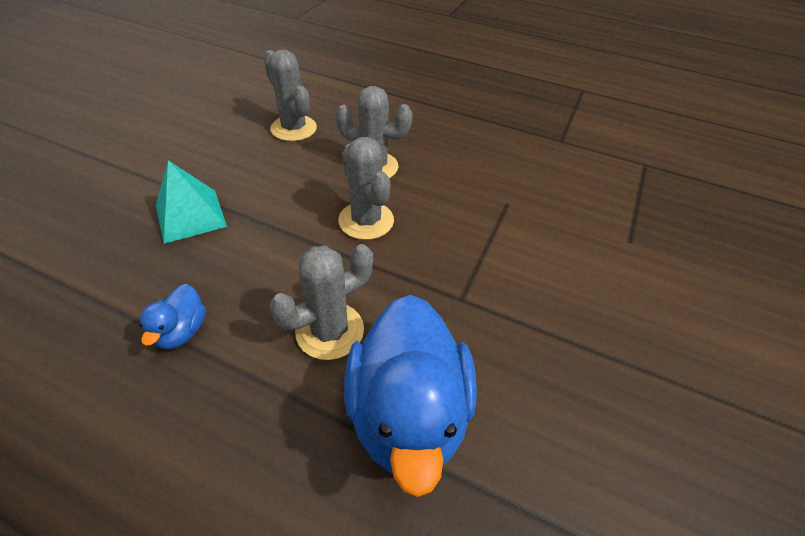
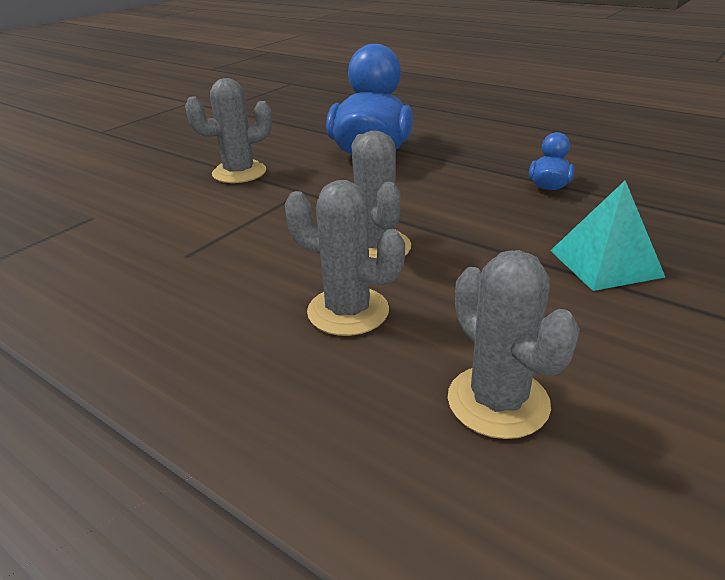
camera: 165 degrees left, 15 degrees down
grey cactus [270,244,373,360] -> grey cactus moved to [185,78,272,183]

